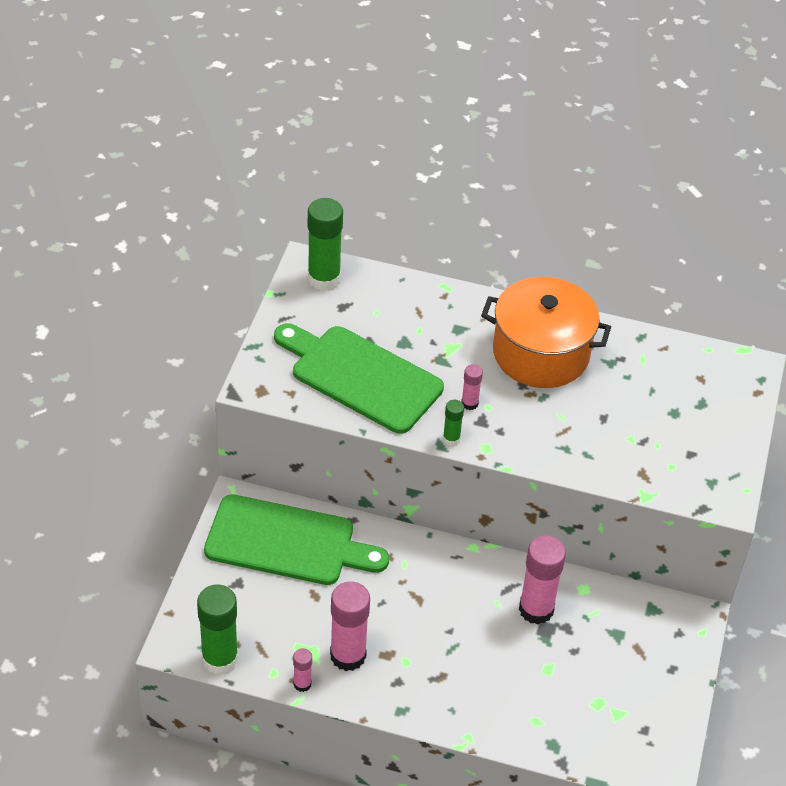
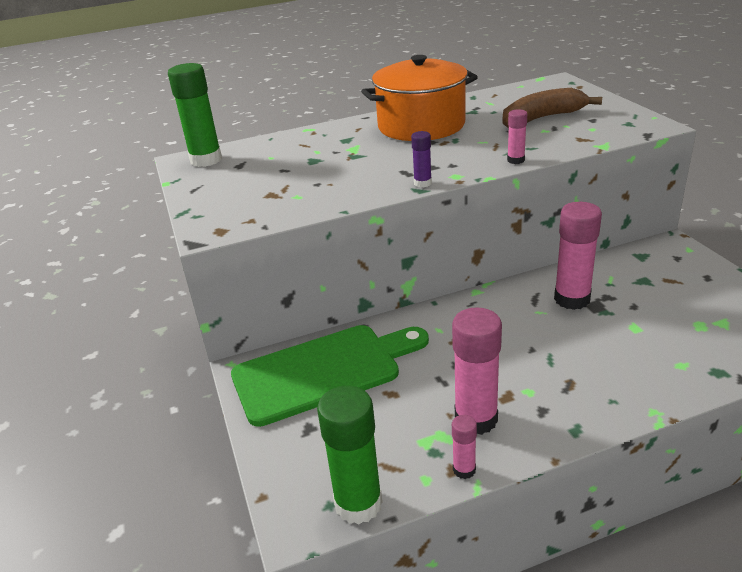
camera: 30 degrees left, 15 degrees down
green cutting board [274,323,444,434] -> none
green glue stick [443,400,464,446] -> purple glue stick [411,131,432,187]
pink glue stick [461,364,483,410] -> pink glue stick moved to [507,109,527,164]
none -> brown banana [502,88,602,129]

